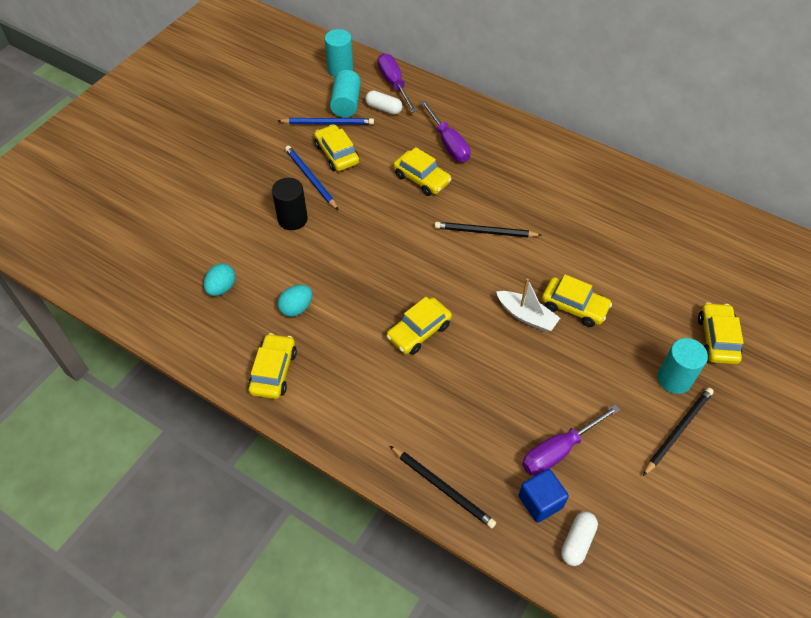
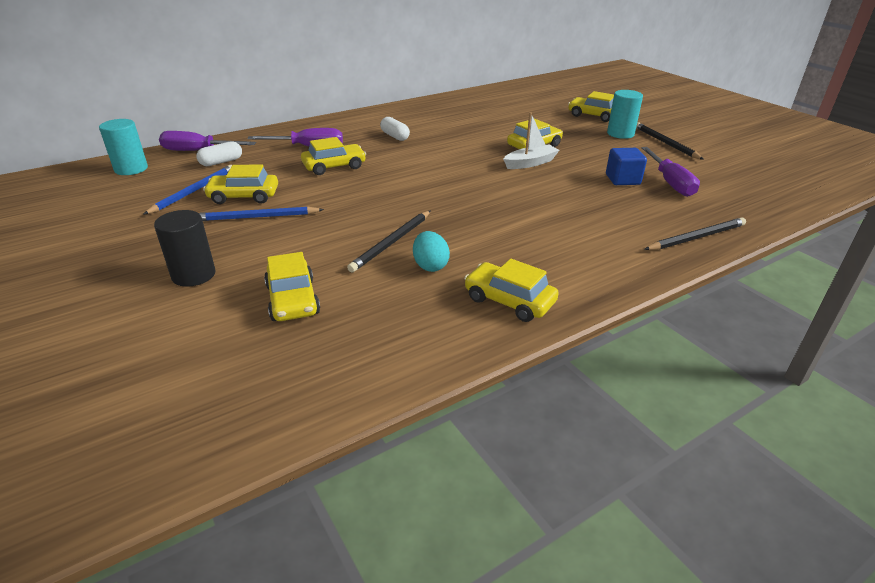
camera: 65 degrees left, 20 degrees down
turquoise egg [204,263,236,296] -> none
black cylinder [272,178,308,230] -> black cylinder moved to [154,210,216,287]
turquoise cylinder [330,70,361,118] -> none
yellow car [386,297,452,355] -> yellow car moved to [264,252,320,321]
black pencil [434,222,542,238] -> black pencil moved to [347,211,430,272]
blue cube [519,469,569,523] -> blue cube moved to [606,148,647,185]
white capsule [561,511,598,566] -> white capsule moved to [380,117,410,141]

